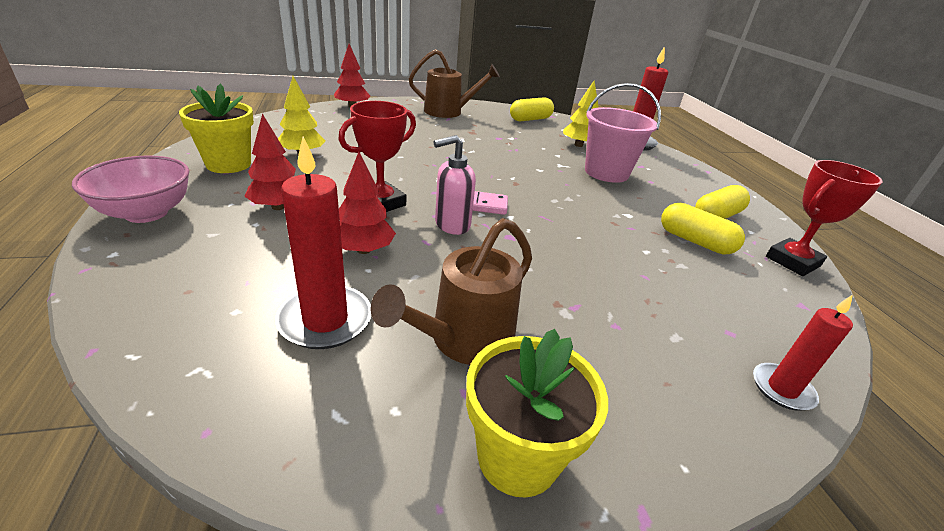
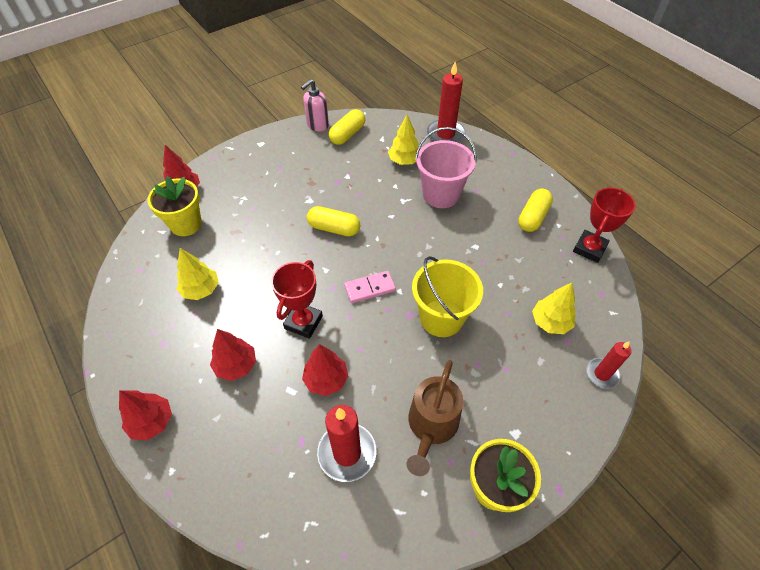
camera: 20 degrees left, 20 degrees up
pink bowl [72,156,189,223] -> red tree [119,390,172,440]
yellow flower pot [179,84,254,173] -> yellow flower pot moved to [147,176,202,236]
brown watering can [409,49,500,118] -> none
pink soap dispenser [434,135,476,235] -> pink soap dispenser moved to [301,79,329,131]
yellow capsule [661,203,745,254] -> yellow capsule moved to [307,206,360,236]
none -> yellow bucket [412,256,483,337]
none -> yellow tree [532,283,576,334]

